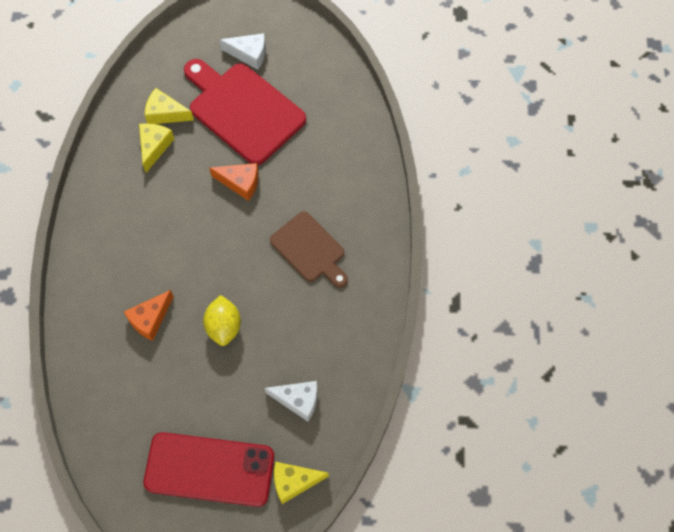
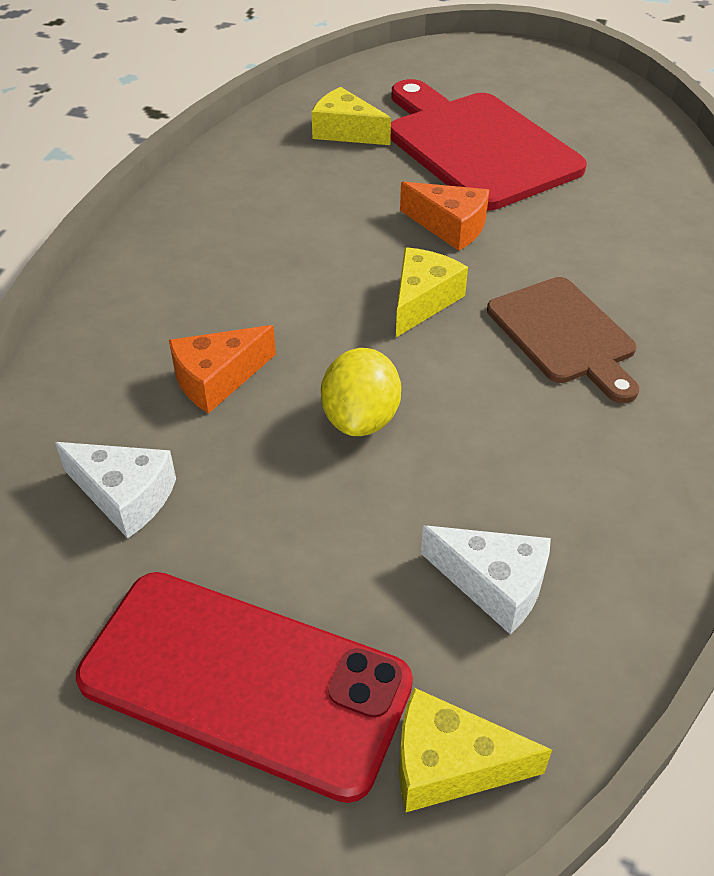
camera: 15 degrees right, 20 degrees down
yellow cheese [139,123,174,173] -> yellow cheese moved to [396,247,468,337]
white cheese [220,33,266,70] -> white cheese moved to [55,442,176,538]

